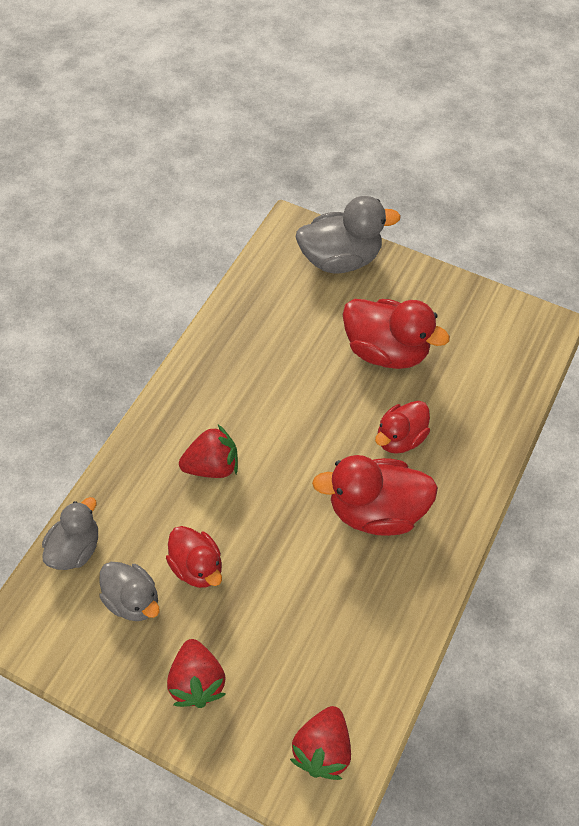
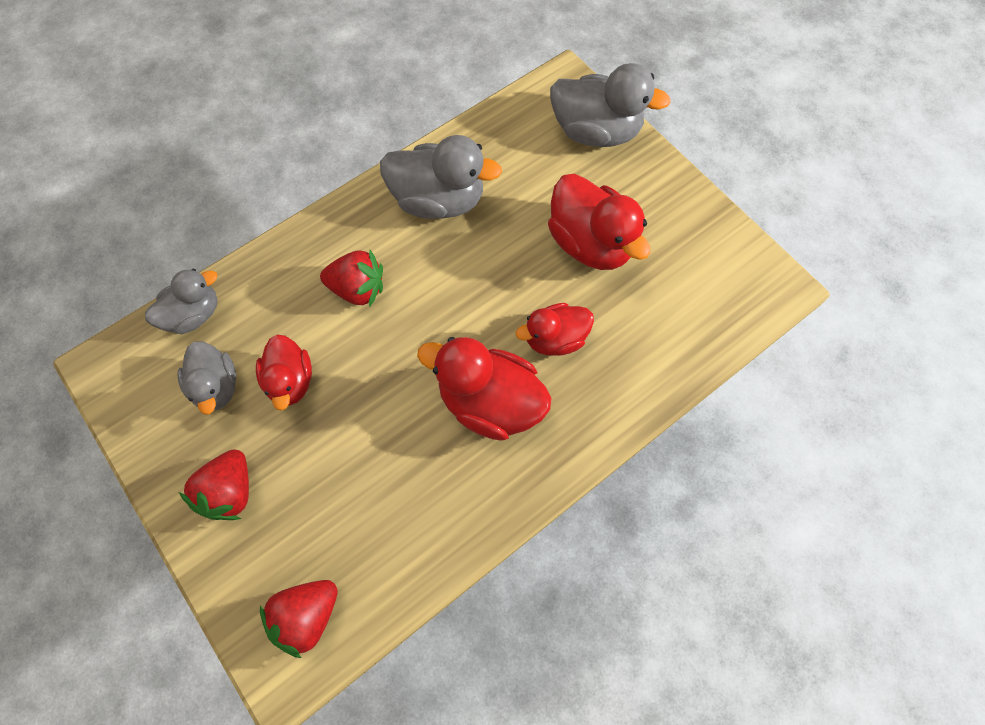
camera: 25 degrees right, 10 degrees up
none -> grey duck [380,135,502,219]

